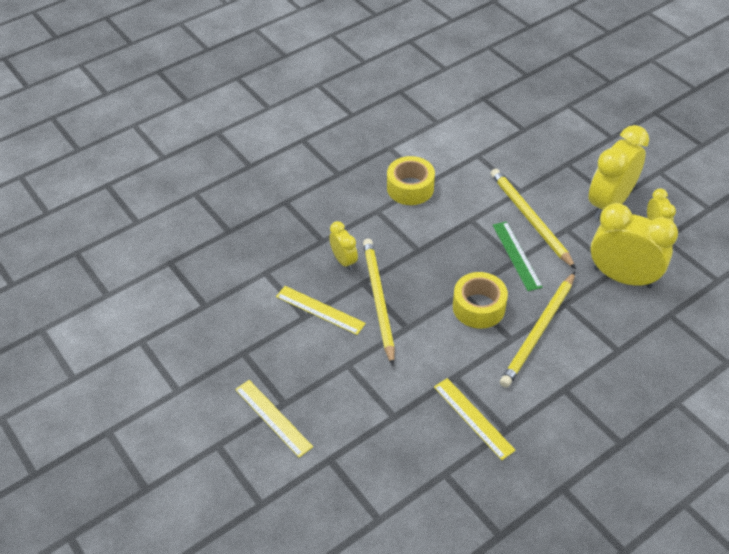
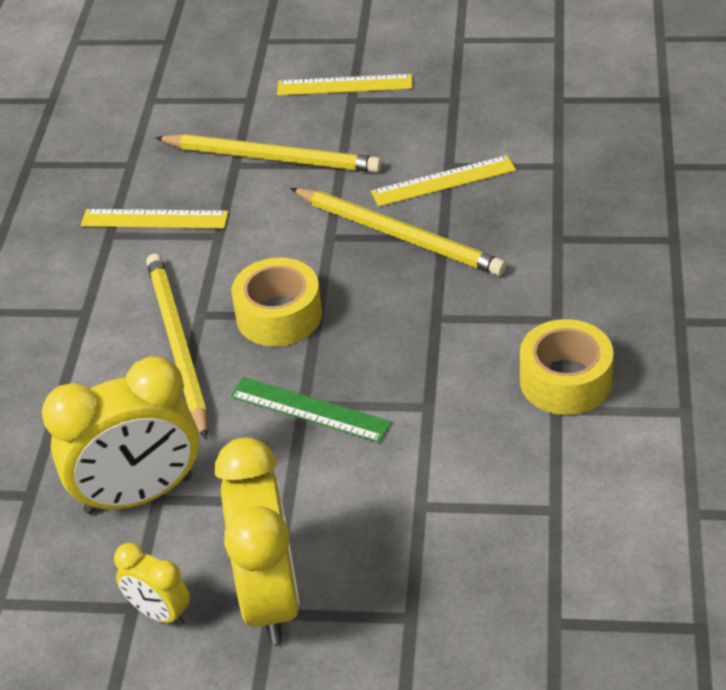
camera: 135 degrees right, 5 degrees down
yellow clock [329,221,358,270] -> none
yellow pencil [491,169,576,269] -> yellow pencil moved to [155,134,382,173]

